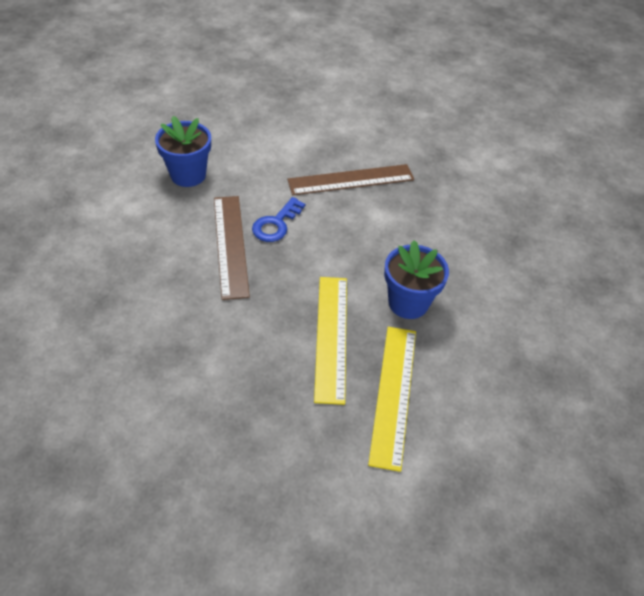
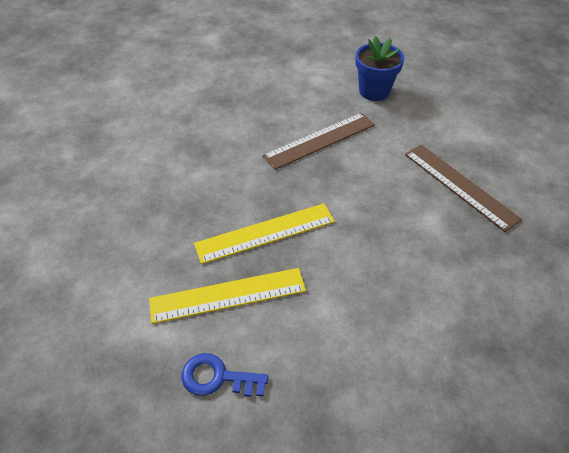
camera: 70 degrees right, 0 degrees up
blue key [252,197,305,242] -> blue key moved to [181,353,269,397]
blue flower pot [384,240,449,319] -> none

